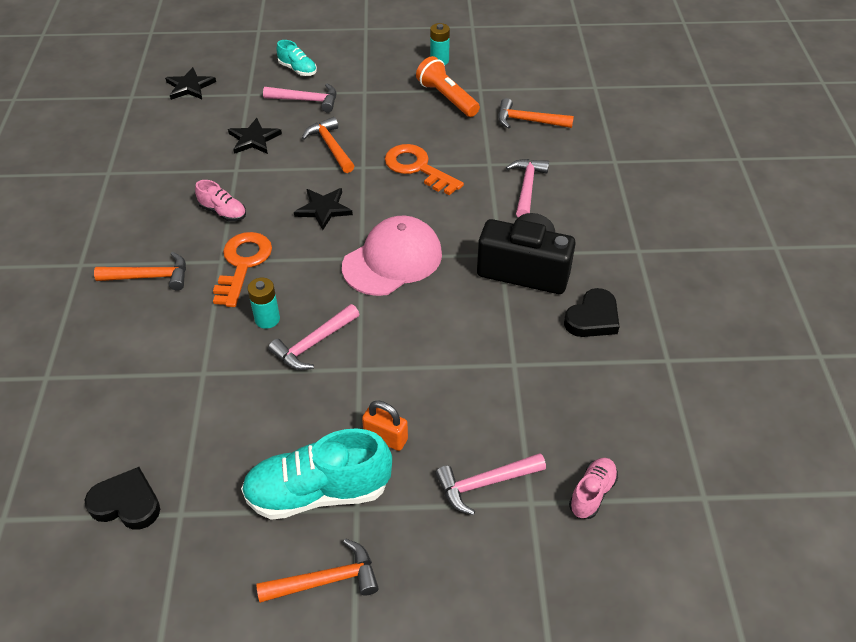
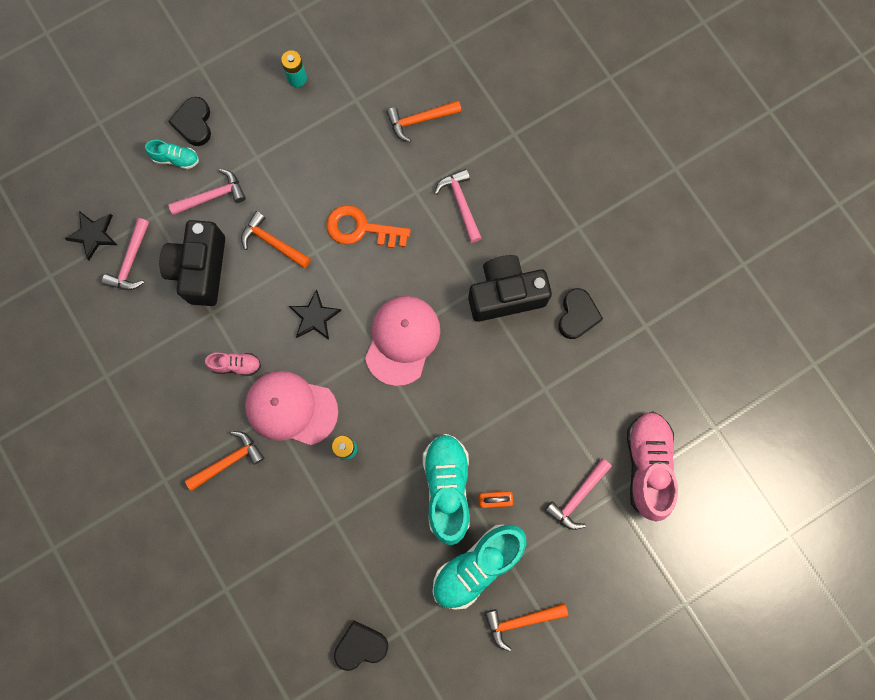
camera: 30 degrees left, 30 degrees up
orange key [213,232,272,307] -> pink cap [245,371,338,445]
black star [228,118,282,154] -> black camera [159,220,225,306]
orange hammer [256,539,379,603] -> orange hammer turned 150 degrees counterclockwise [485,603,568,652]
pink hammer [268,304,359,370] -> pink hammer moved to [102,218,149,290]
orange flashlight [416,56,480,117] -> none
pink shoe [569,458,618,519] -> pink shoe [627,411,678,521], size x1.98
none -> black heart [168,97,211,146]
none -> turquoise shoe [423,434,470,545]

